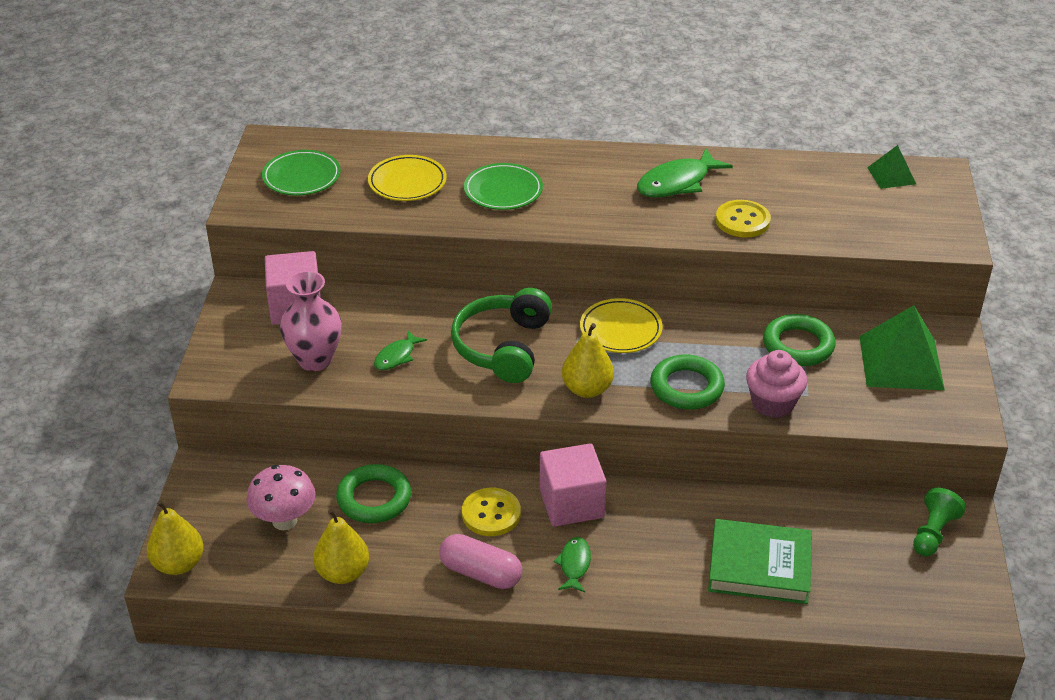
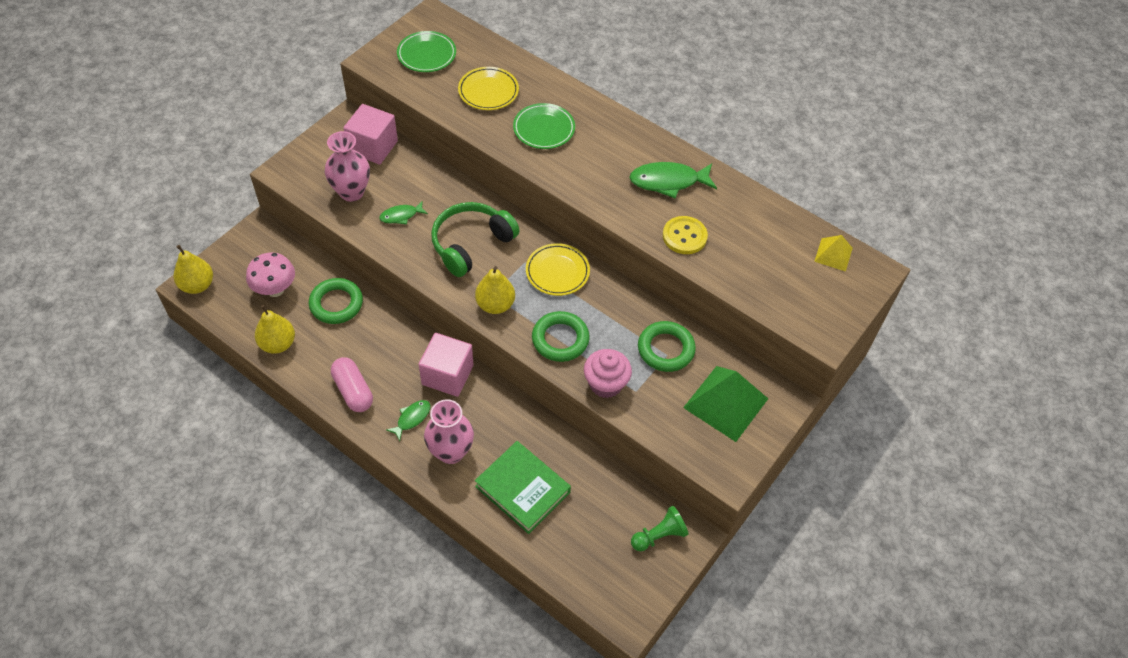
camera: 30 degrees right, 15 degrees up
yellow button [462,488,521,536] -> none
green pyramid [867,145,916,189] -> yellow pyramid [814,235,853,272]
none -> pink vase [424,399,474,464]

